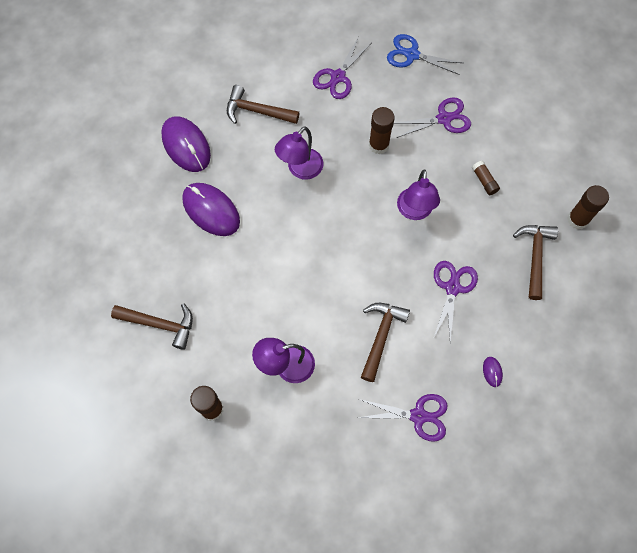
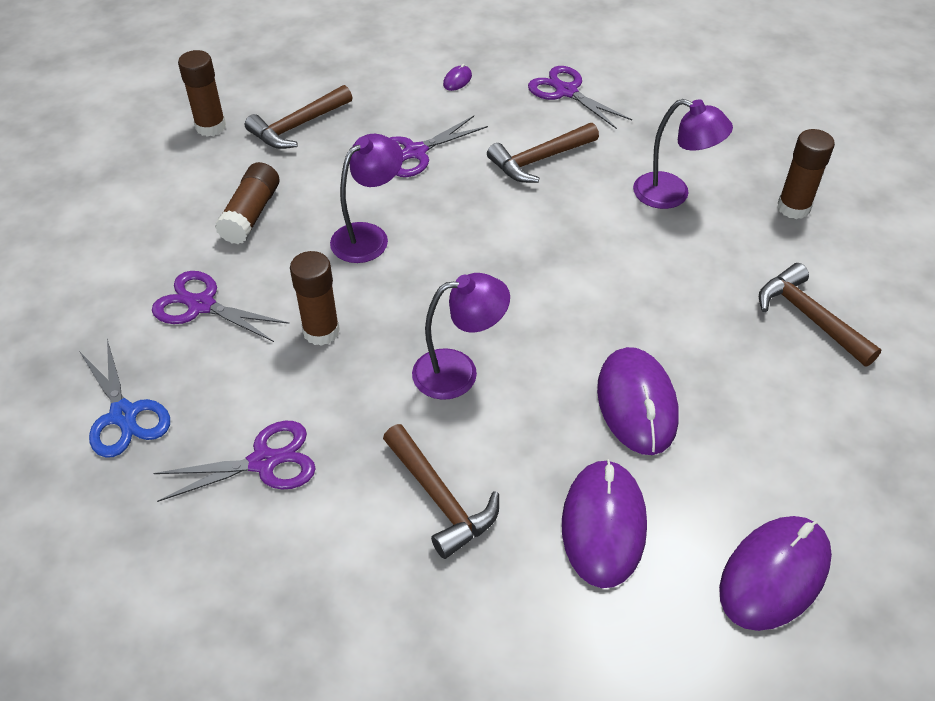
camera: 140 degrees left, 20 degrees down
brown glue stick [472,161,500,195] -> brown glue stick [215,162,279,244], size x1.63
none -> purple mouse [719,516,832,631]

